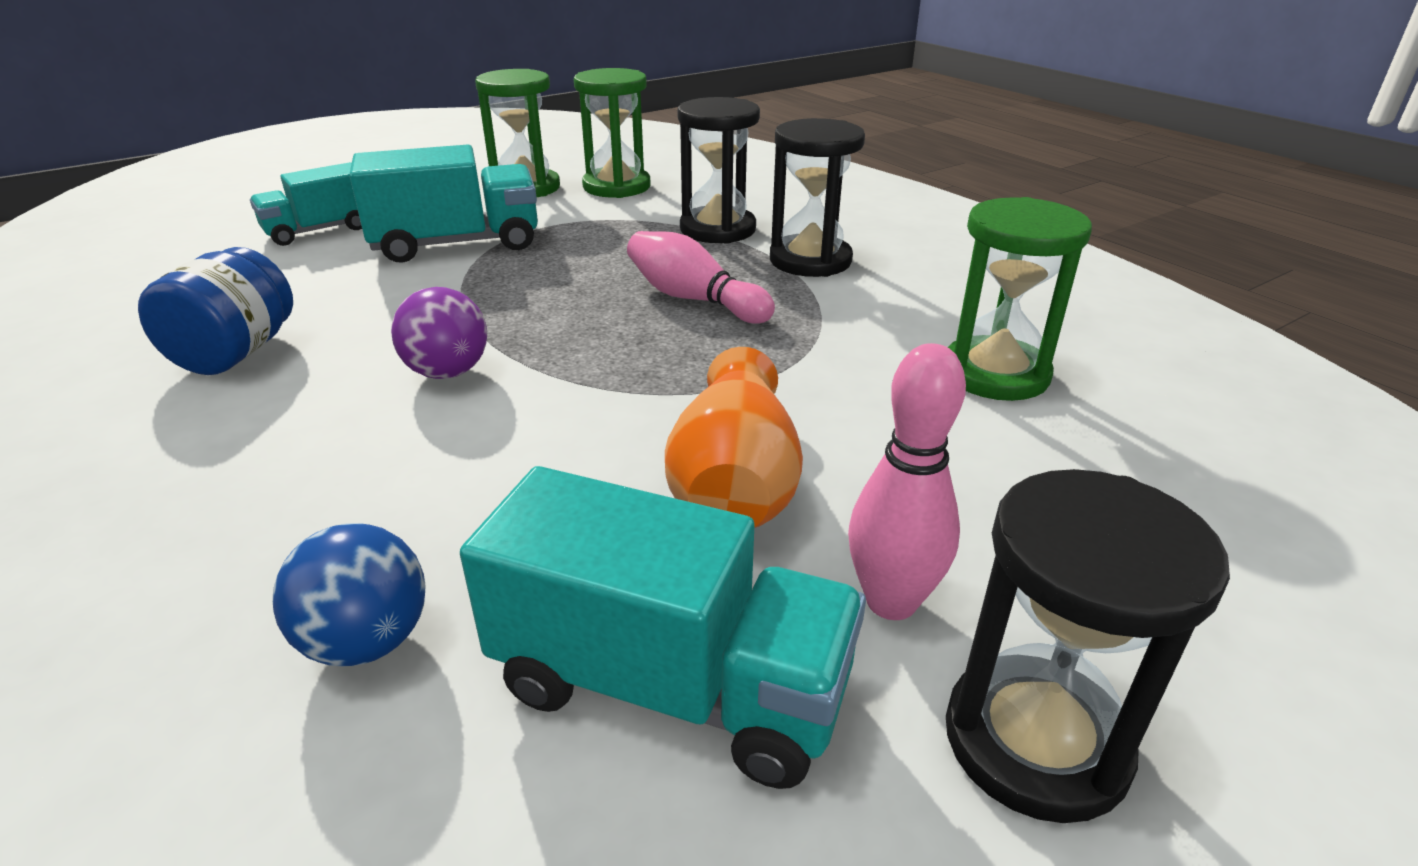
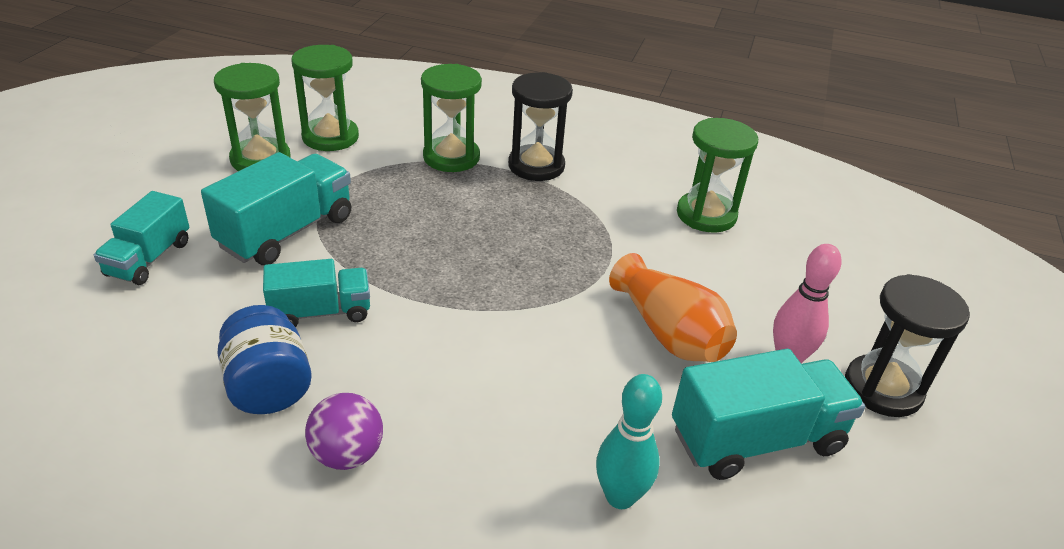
camera: 40 degrees left, 5 degrees up
blue ball [273,523,426,667] -> turquoise bowling pin [596,374,662,509]
purple ball [391,287,487,379] -> purple ball moved to [305,393,383,470]
pink bowling pin [627,231,775,324] -> none
black hourglass [677,97,760,244] -> green hourglass [421,64,482,172]
none -> turquoise truck [263,259,370,327]

